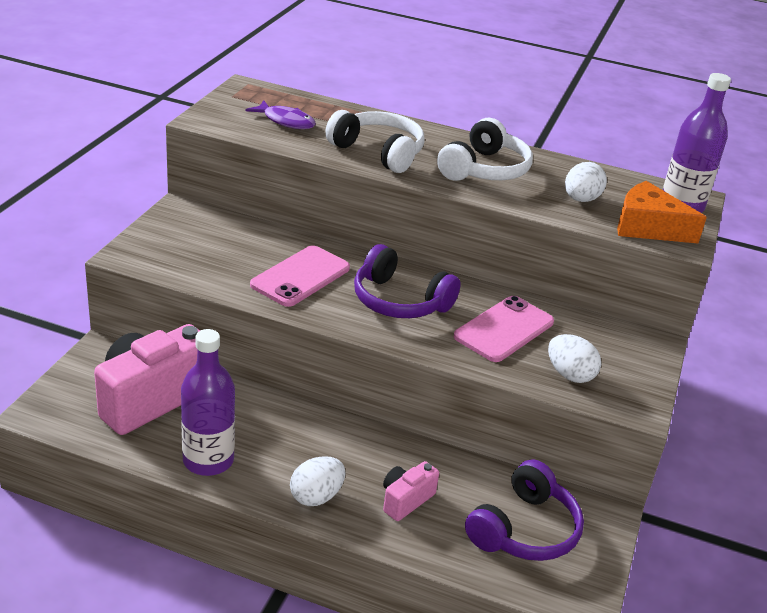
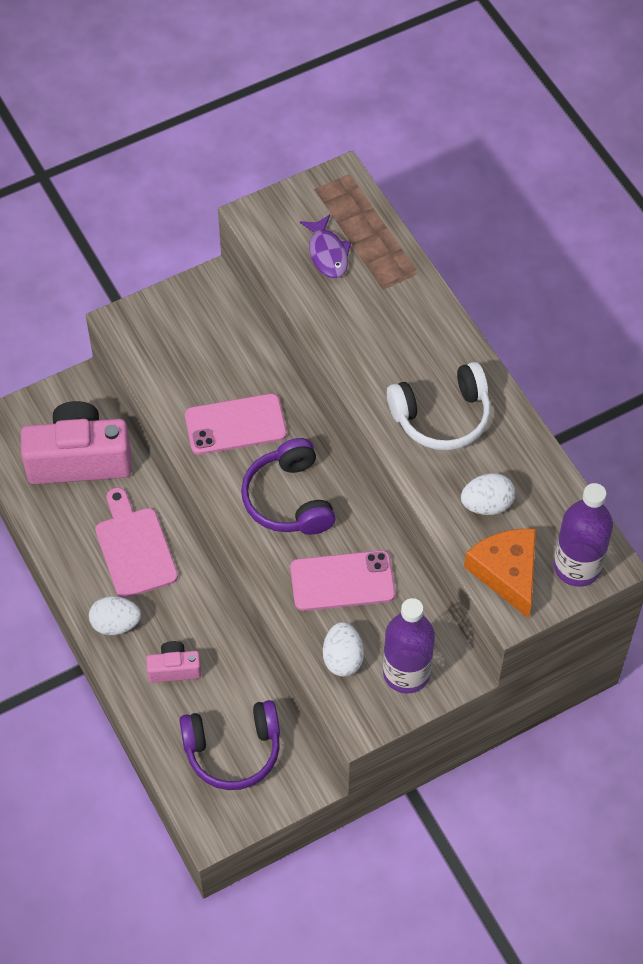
camera: 45 degrees right, 25 degrees up
purple bottle [181,329,235,476] -> purple bottle moved to [383,598,435,694]
white headphones [325,110,425,173] -> none
none -> pink cutting board [95,488,178,598]

